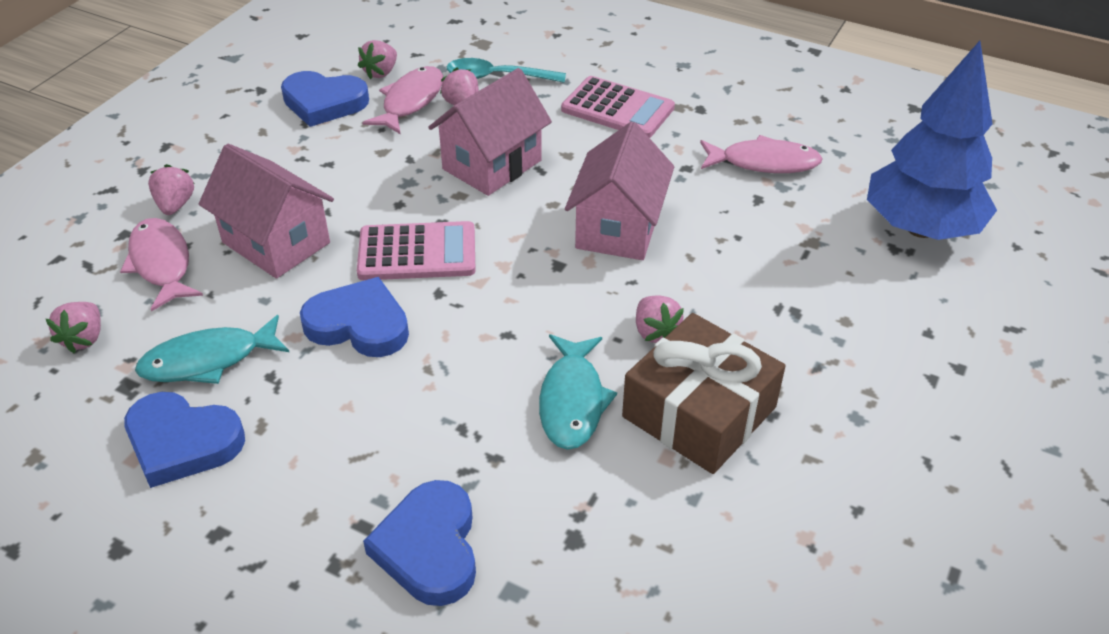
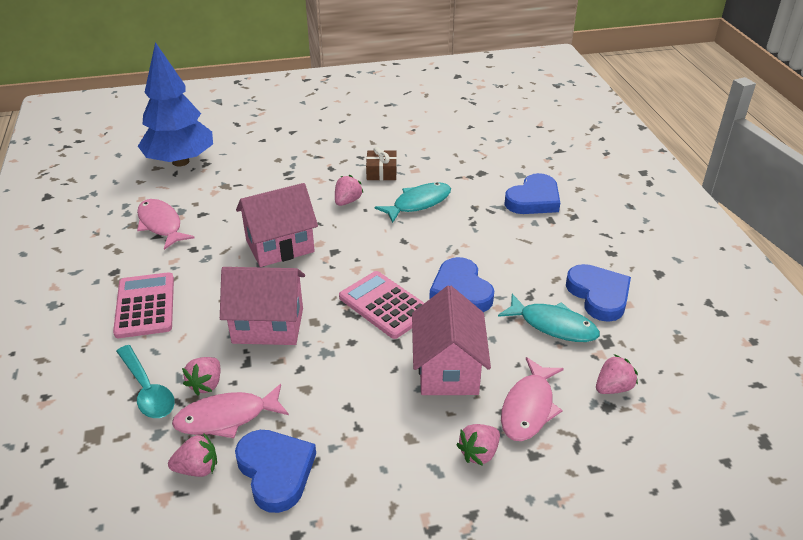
camera: 130 degrees left, 5 degrees down
brown gift [622,313,785,474] -> brown gift [366,147,397,180], size x0.51

